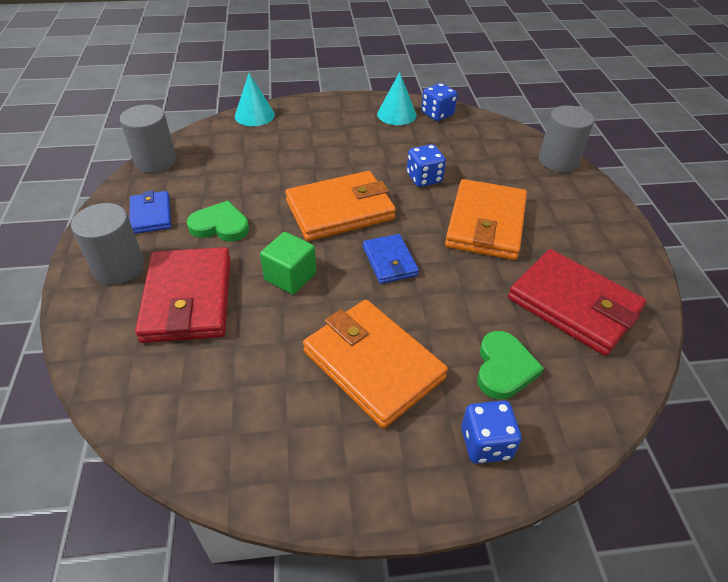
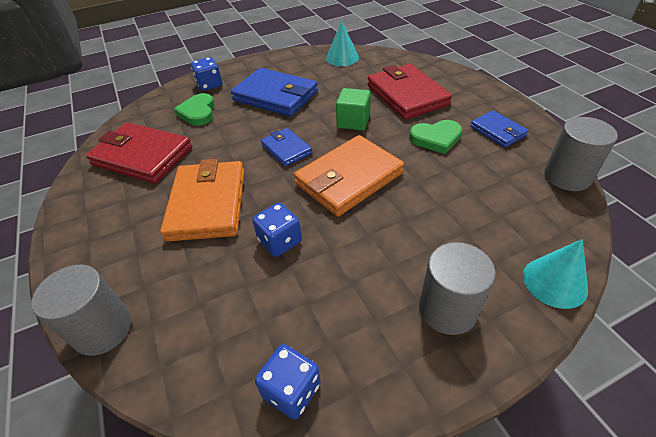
camera: 165 degrees right, 0 degrees up
grey cylinder [71,203,144,284] -> grey cylinder moved to [419,242,496,335]
orange wallet [303,300,448,428] -> blue wallet [231,68,318,116]
turquoise cone [377,72,417,125] -> turquoise cone moved to [326,20,359,66]

